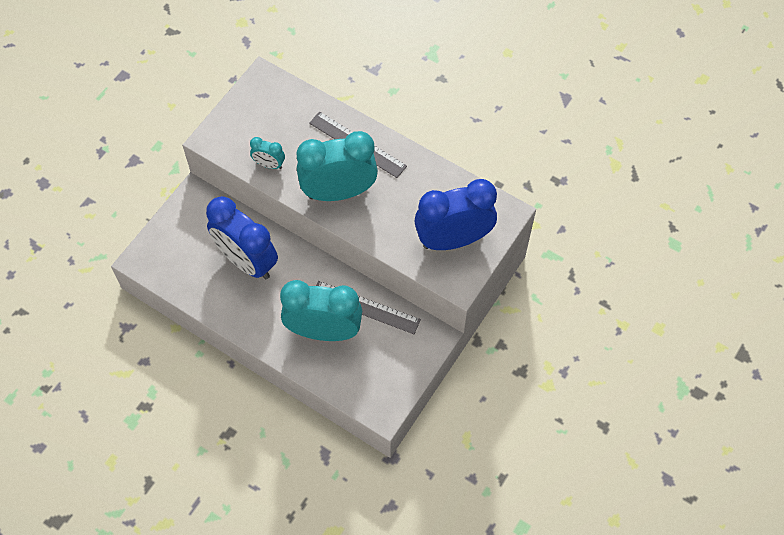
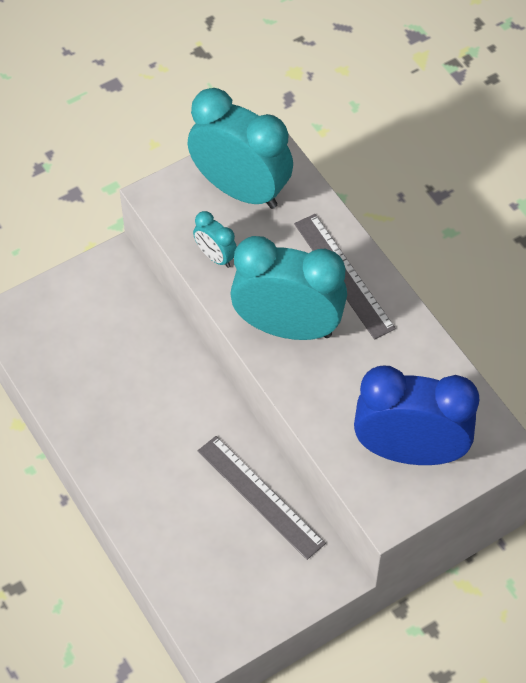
camera: 25 degrees right, 5 degrees down
blue clock [206,196,278,279] -> none
turquoise clock [280,280,362,341] -> turquoise clock moved to [188,88,293,209]

